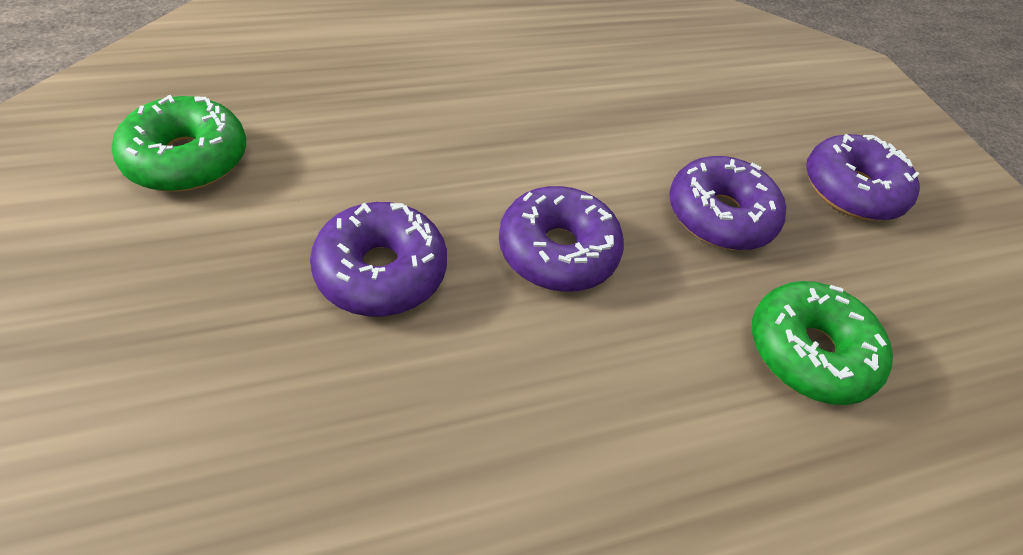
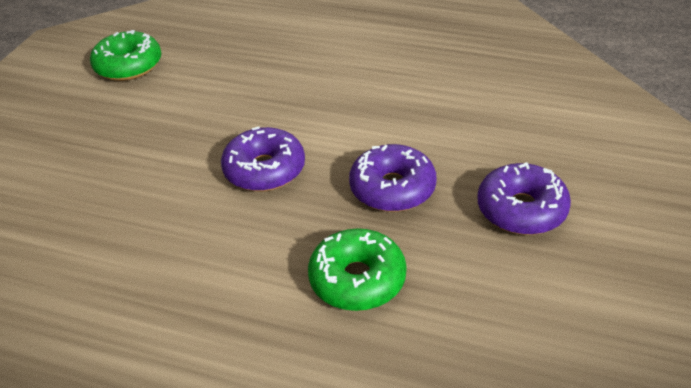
camera: 45 degrees right, 10 degrees down
purple donut [310,202,447,316] -> none

